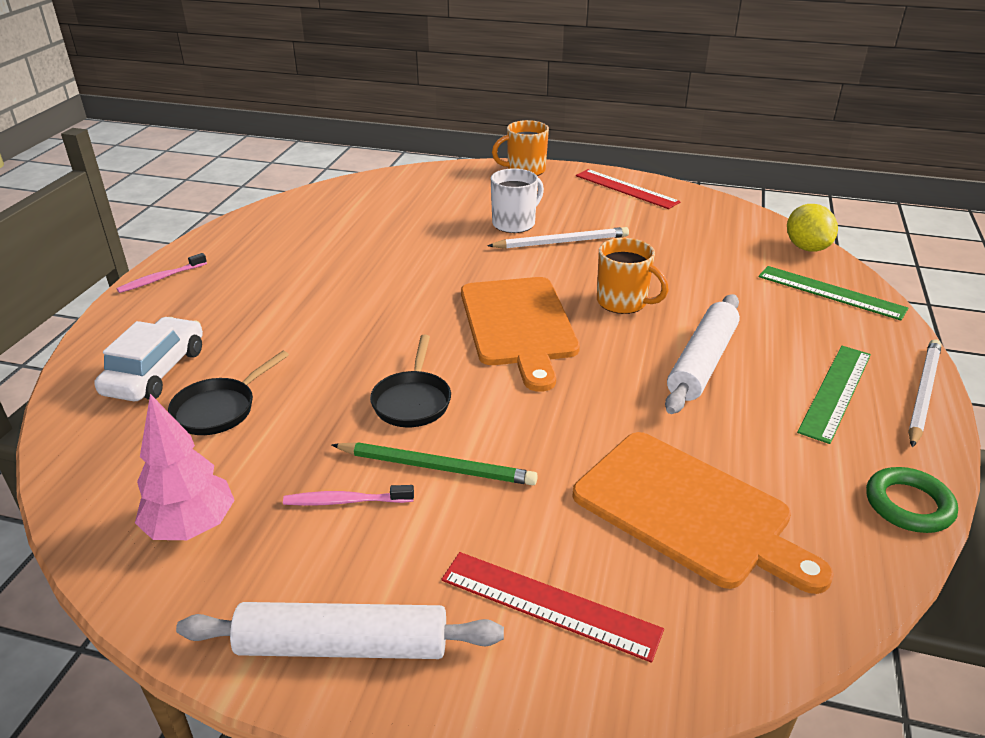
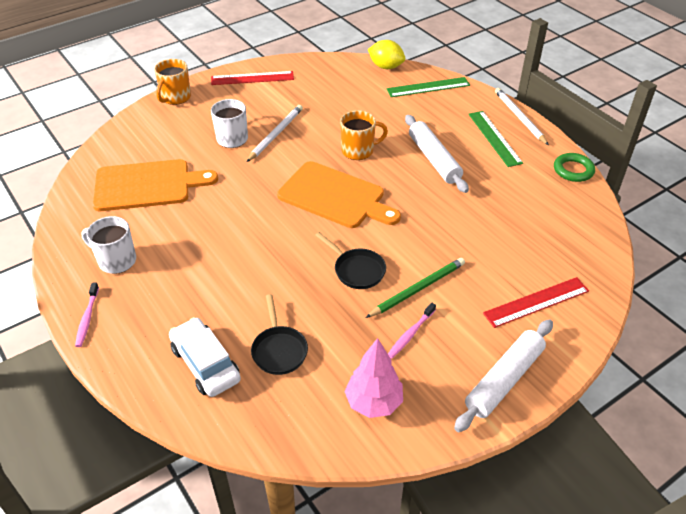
camera: 50 degrees left, 10 degrees up
orange cutting board [572,432,834,594] -> orange cutting board moved to [92,159,218,211]
none -> white mug [81,216,136,274]

